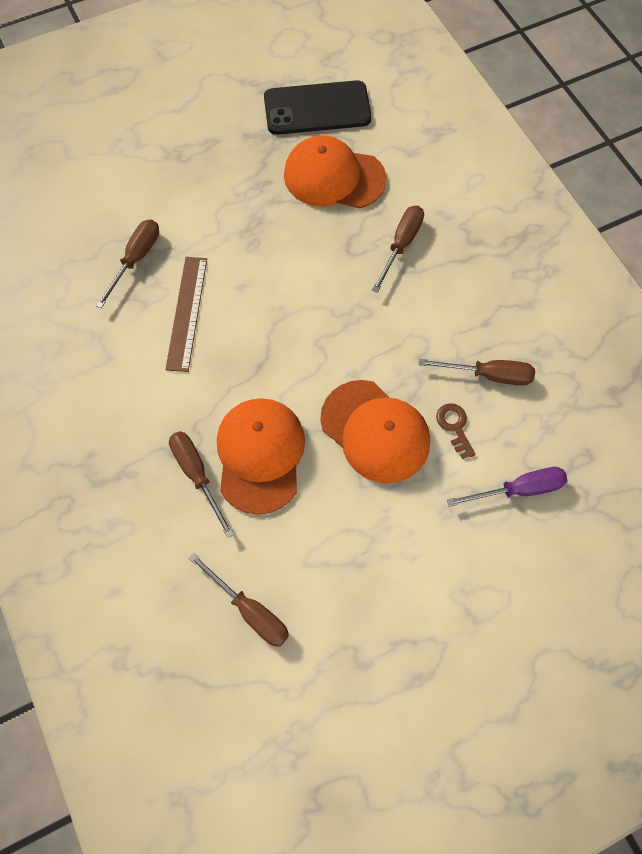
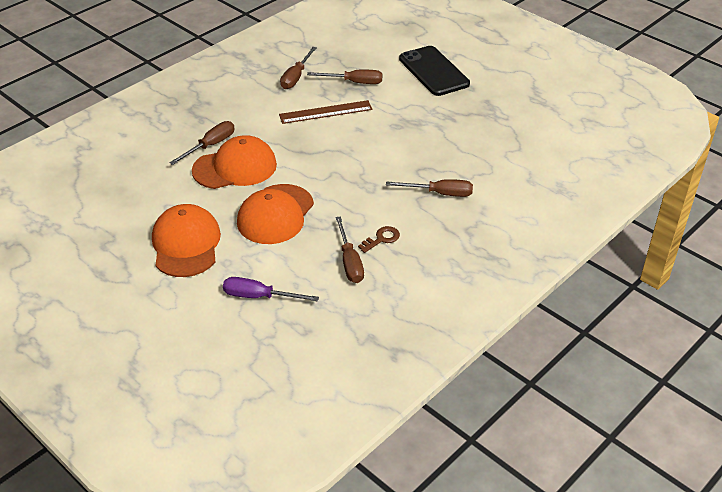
camera: 70 degrees right, 25 degrees down
brown screwdriver [189,552,289,647] -> brown screwdriver moved to [280,47,317,89]
black phone [264,80,372,135] -> black phone moved to [399,46,470,96]
orange cap [284,135,387,208] -> orange cap moved to [152,204,221,277]
brown key [436,403,476,459] -> brown key moved to [358,226,400,253]
purple screwdriver [447,467,567,507] -> purple screwdriver turned 135 degrees clockwise [223,277,319,302]

